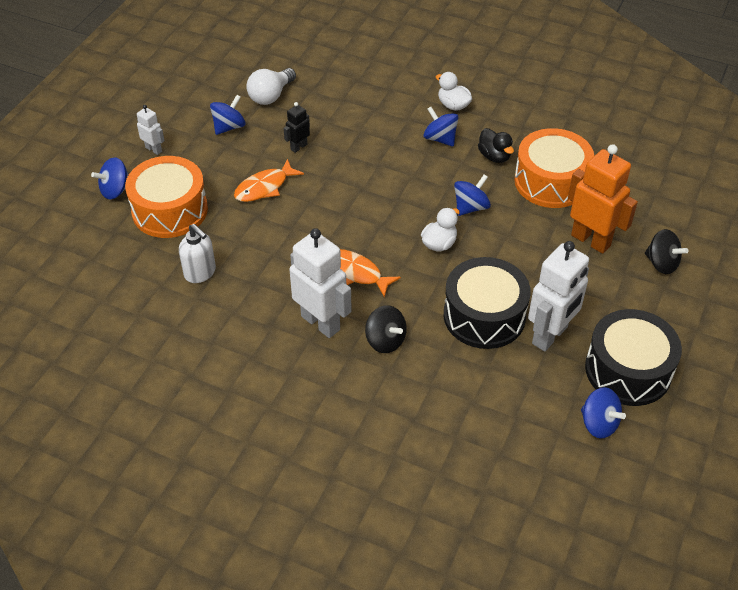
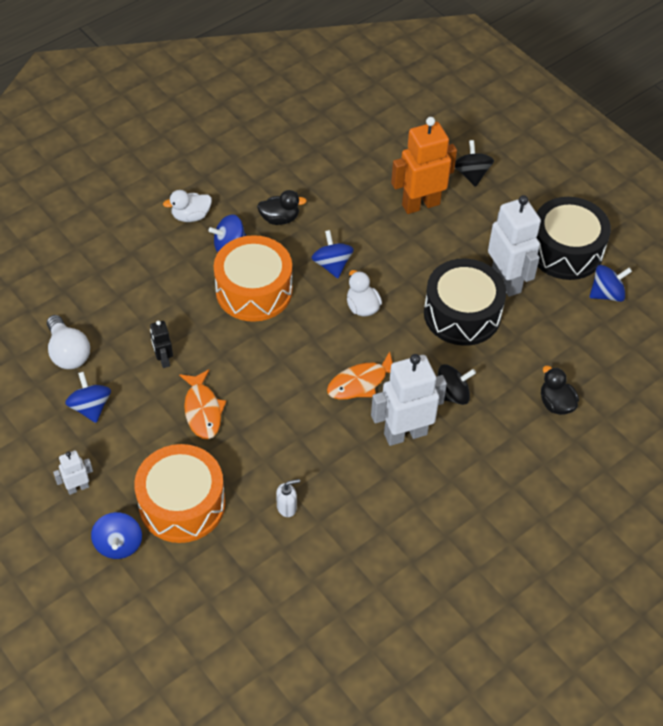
camera: 65 degrees left, 5 degrees up
white soap dispenser [179,224,216,283] -> white soap dispenser [276,479,300,517], size x0.65
orange drum [514,128,594,208] -> orange drum moved to [214,235,293,322]
black spinning top [645,229,688,274] -> black spinning top turned 75 degrees counterclockwise [455,140,494,187]
none -> black duck [541,366,579,415]

